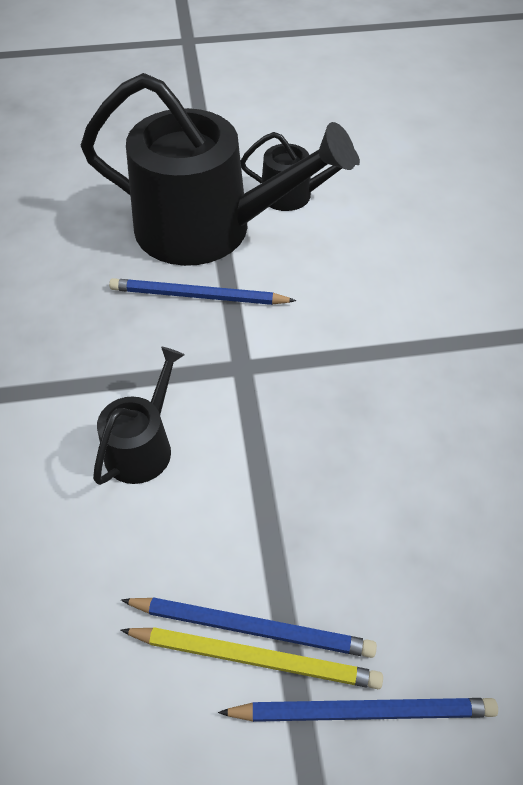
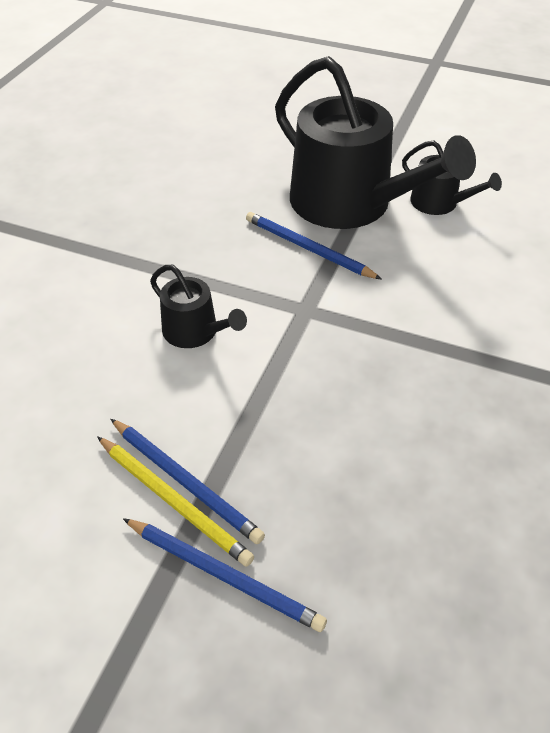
camera: 30 degrees right, 5 degrees down
black watering can [93,347,185,485] -> black watering can turned 75 degrees clockwise [150,265,247,348]

